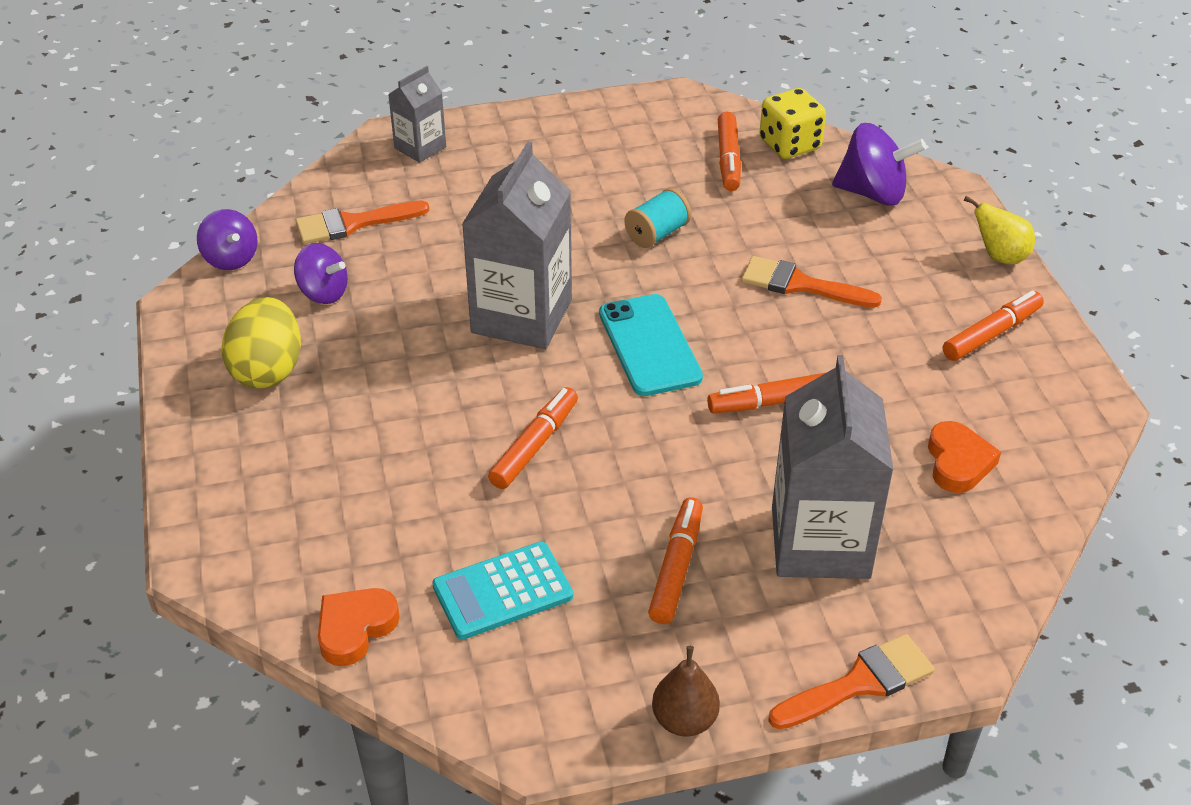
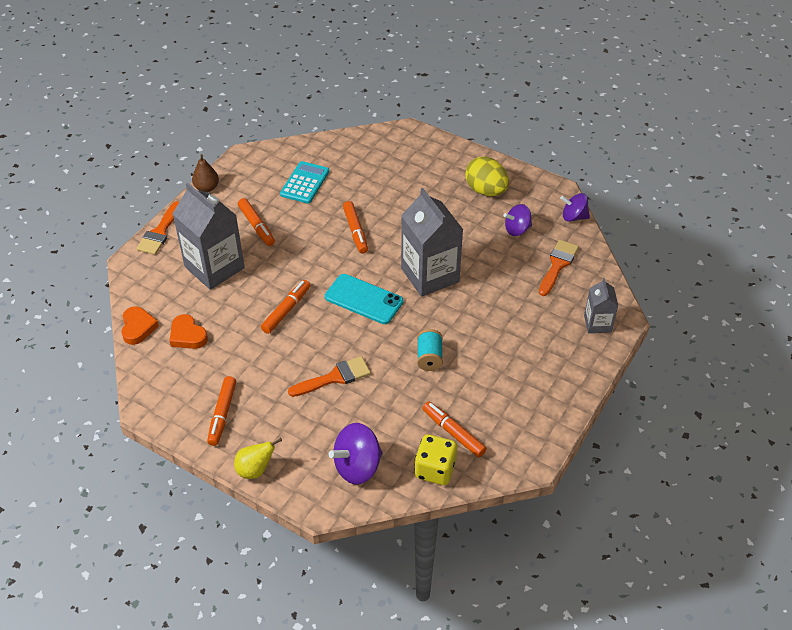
camera: 135 degrees right, 5 degrees up
orange heart [318,588,400,666] -> orange heart moved to [121,306,159,345]

